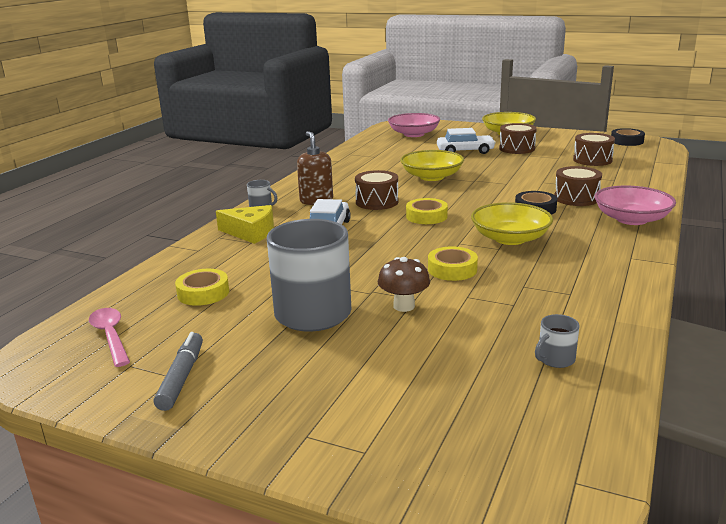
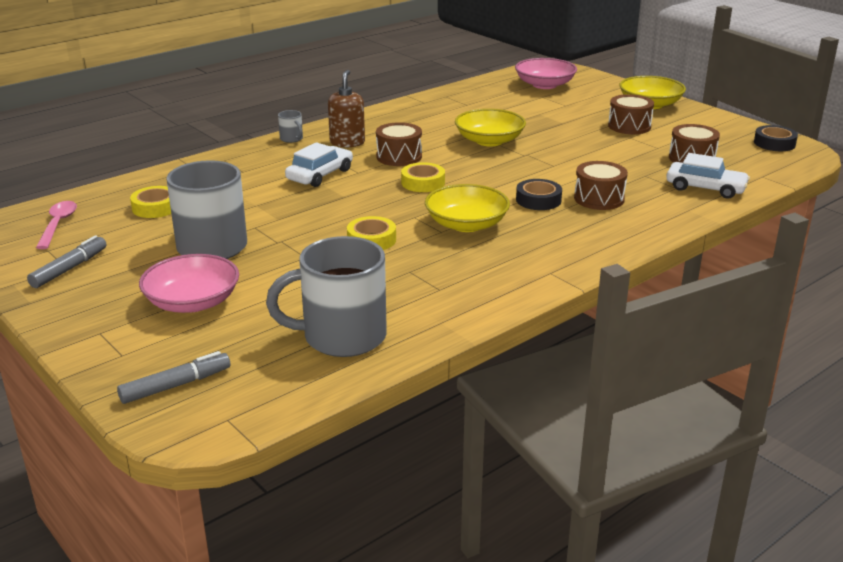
camera: 25 degrees right, 5 degrees up
yellow cheese [216,205,274,244] -> none
brown mushroom [378,257,430,312] -> none
white car [437,128,496,154] -> white car moved to [666,153,750,199]
grey mug [535,314,580,368] -> grey mug [266,236,387,357], size x2.42
pink bowl [595,186,676,225] -> pink bowl moved to [139,254,239,313]
none -> grey marker [117,351,230,404]

